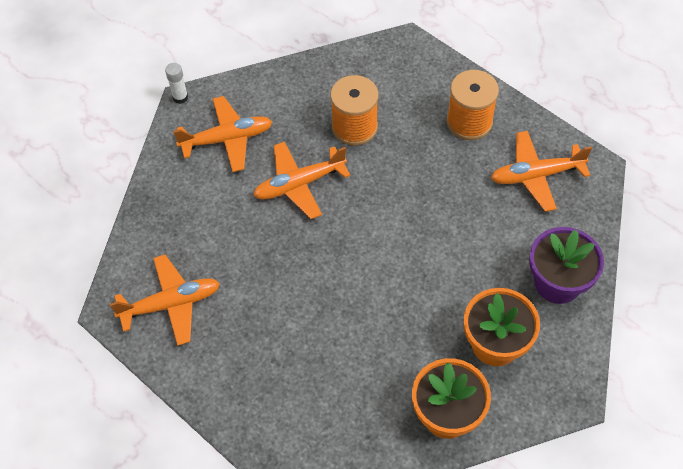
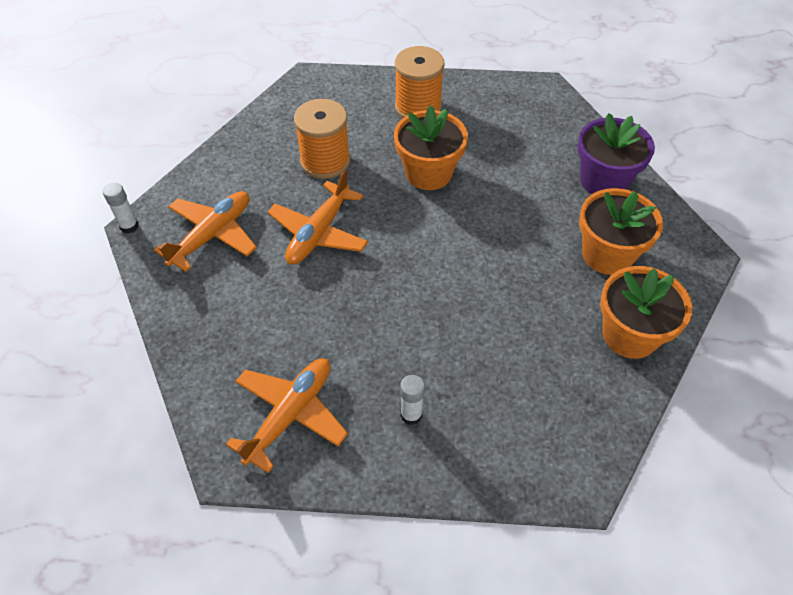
camera: 40 degrees left, 5 degrees down
orange plane [491,131,592,212] -> none
none -> orange flower pot [394,105,468,190]
none -> white glue stick [400,375,425,425]

